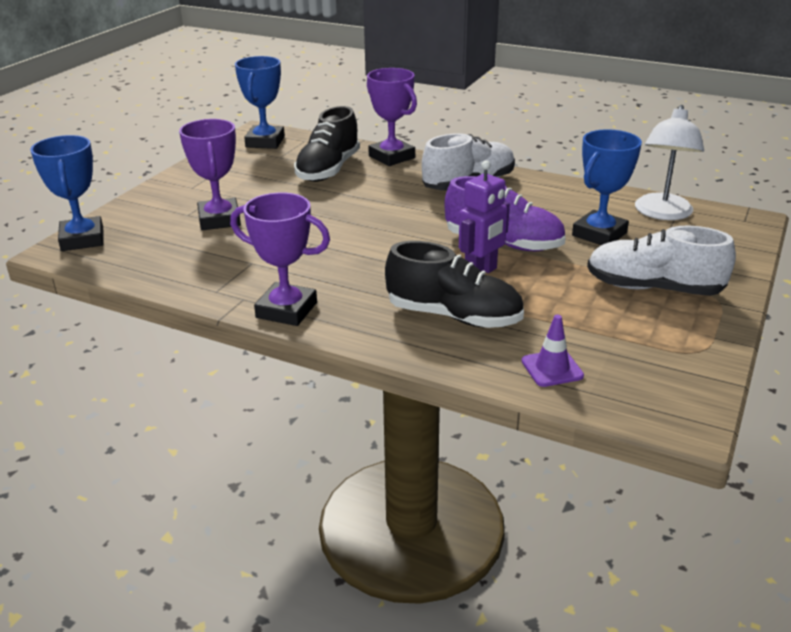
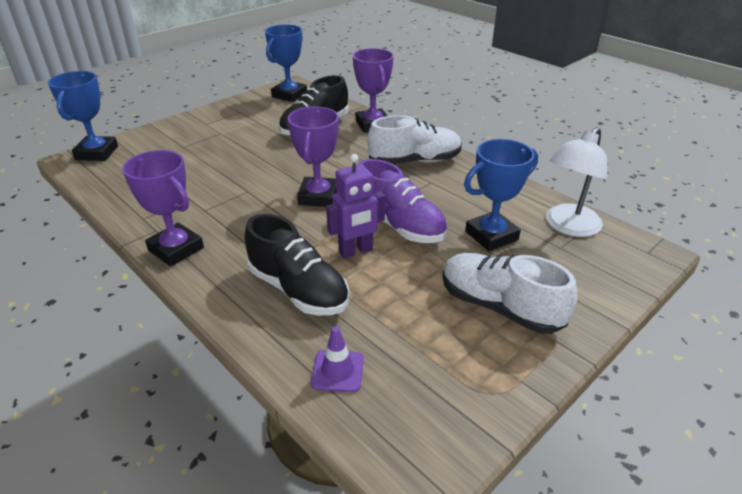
camera: 20 degrees right, 5 degrees up
purple trophy [179,119,241,230] -> purple trophy moved to [287,107,339,207]

